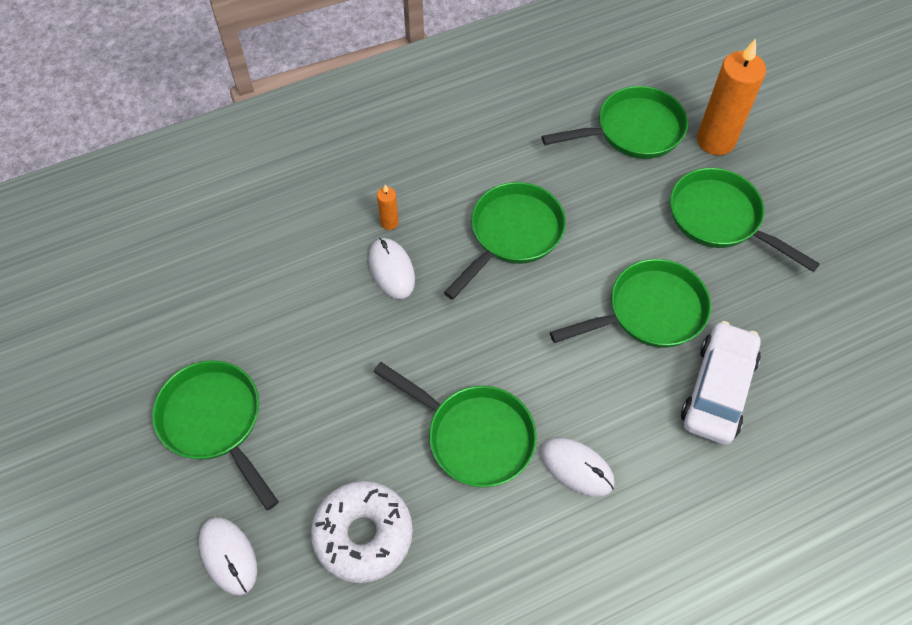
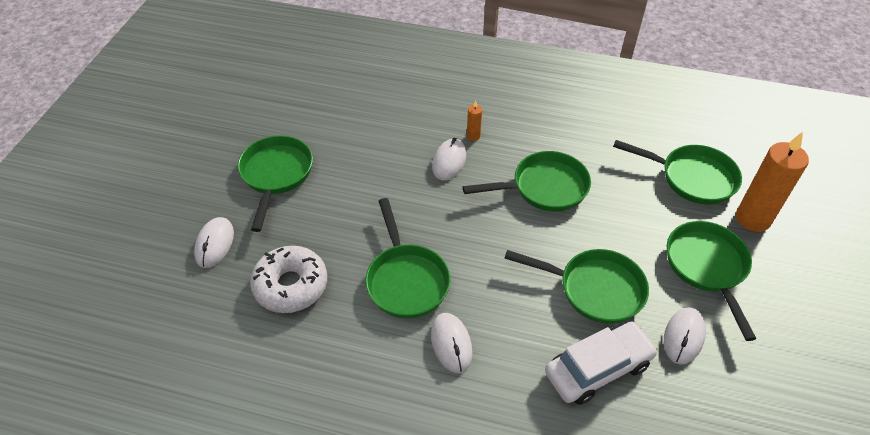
camera: 40 degrees right, 10 degrees down
none -> white mouse [664,307,706,365]

